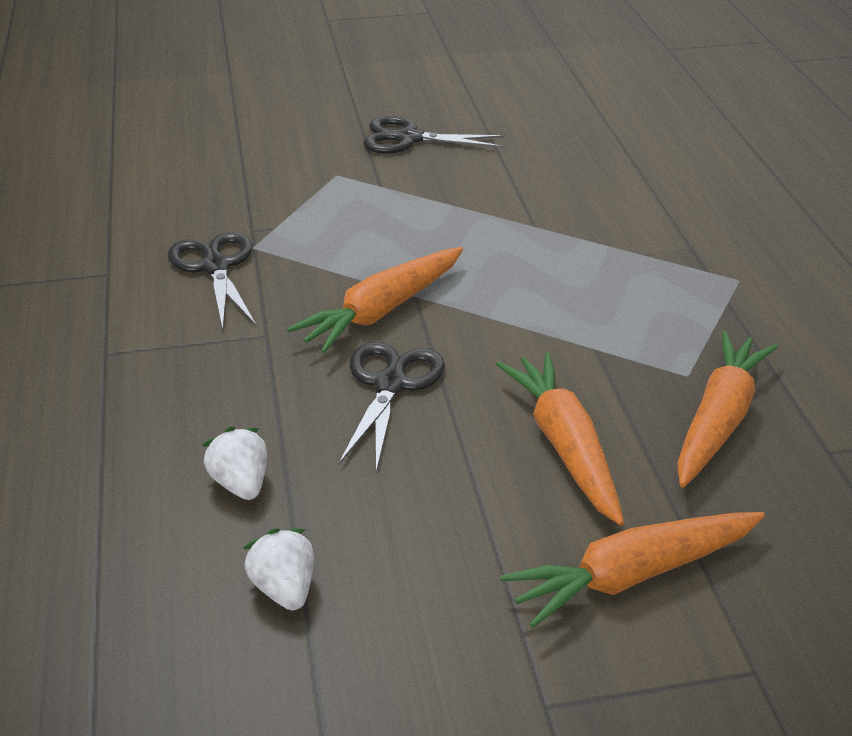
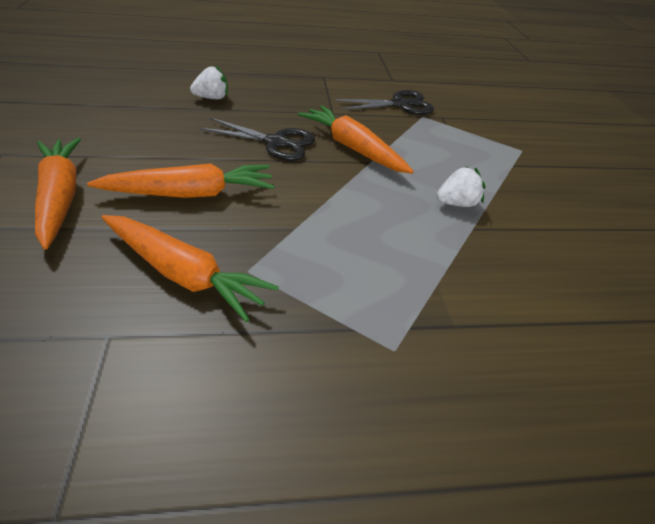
camera: 90 degrees right, 5 degrees up
white strawberry [244,528,314,611] -> white strawberry moved to [437,166,486,207]
black scissors [363,116,506,154] -> none

